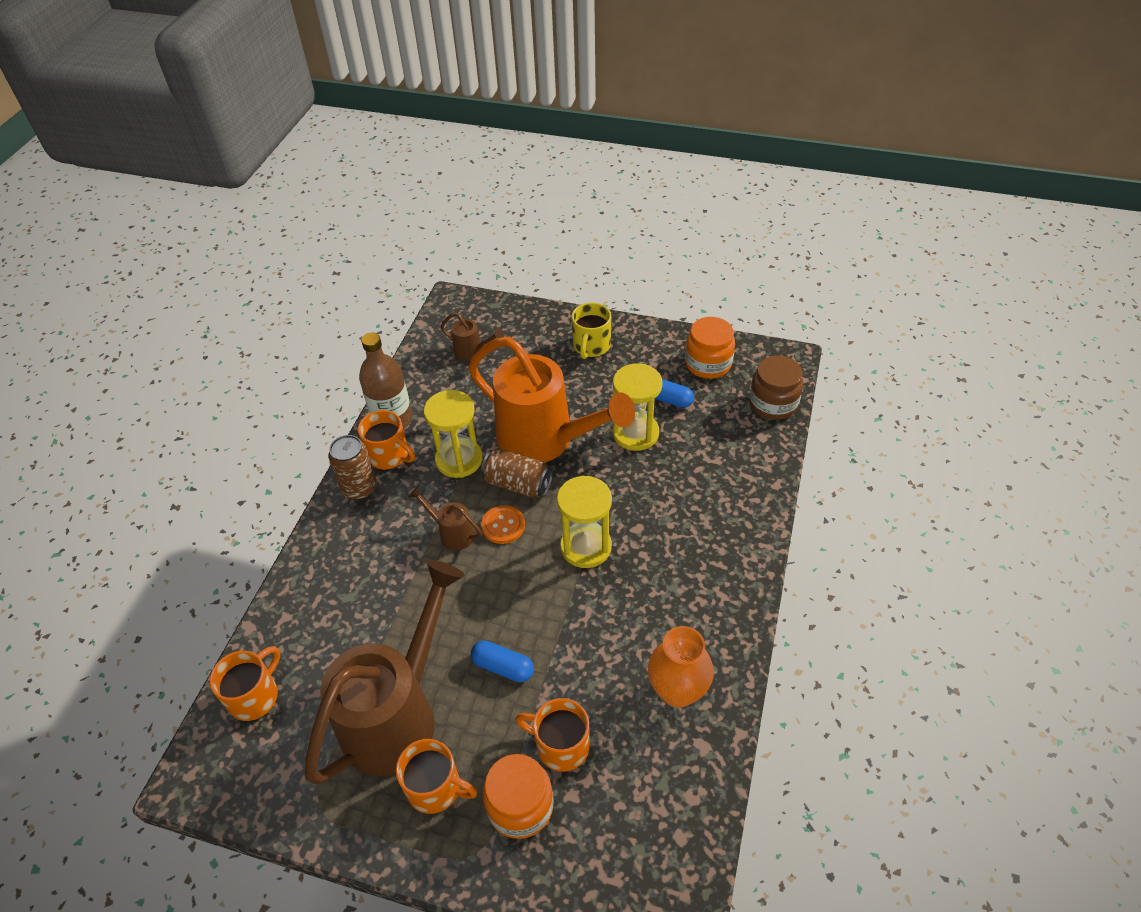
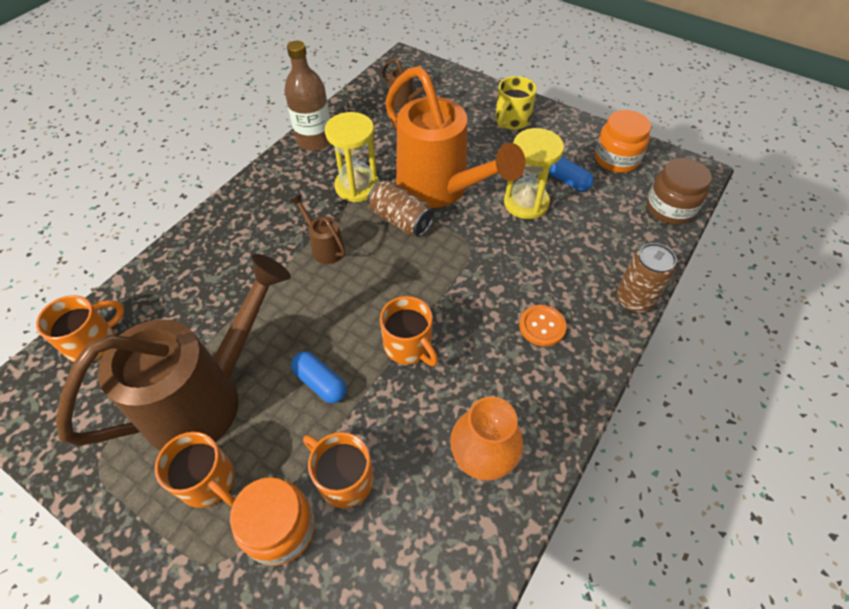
camera: 15 degrees right, 5 degrees up
brown can [328,435,377,500] -> brown can moved to [616,243,677,313]
orange mug [358,410,415,469] -> orange mug moved to [380,296,438,366]
orange button [481,505,525,544] -> orange button moved to [519,305,567,346]
yellow hourglass [557,476,612,568] -> none

